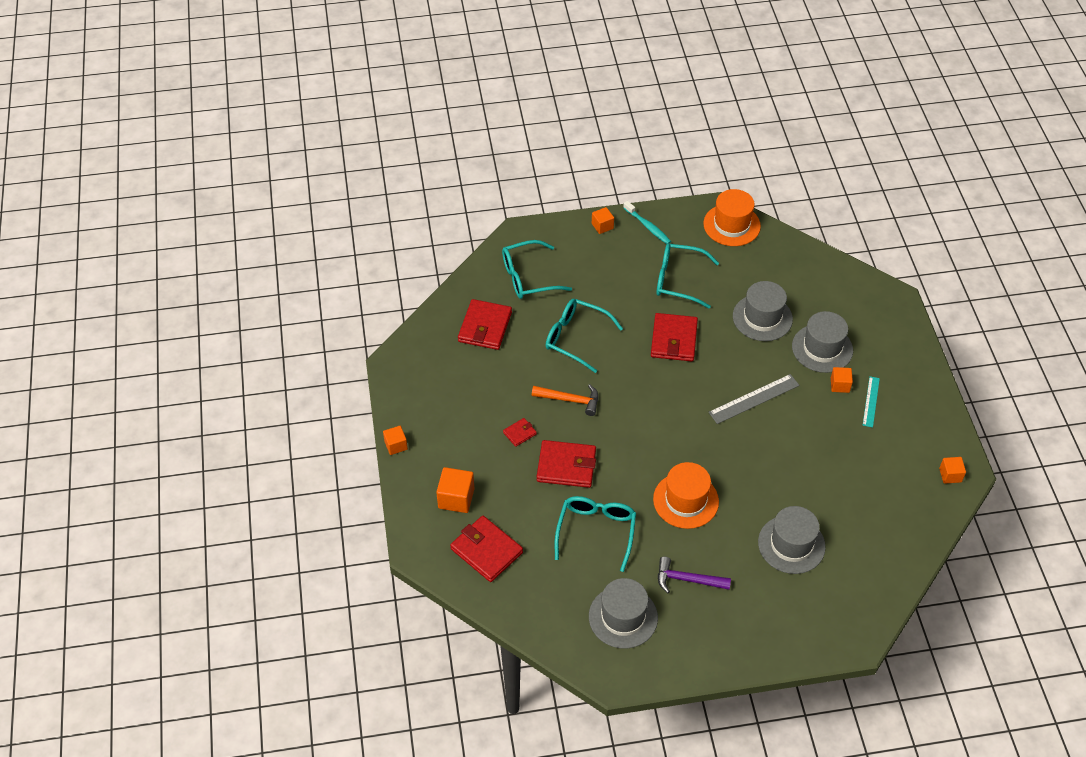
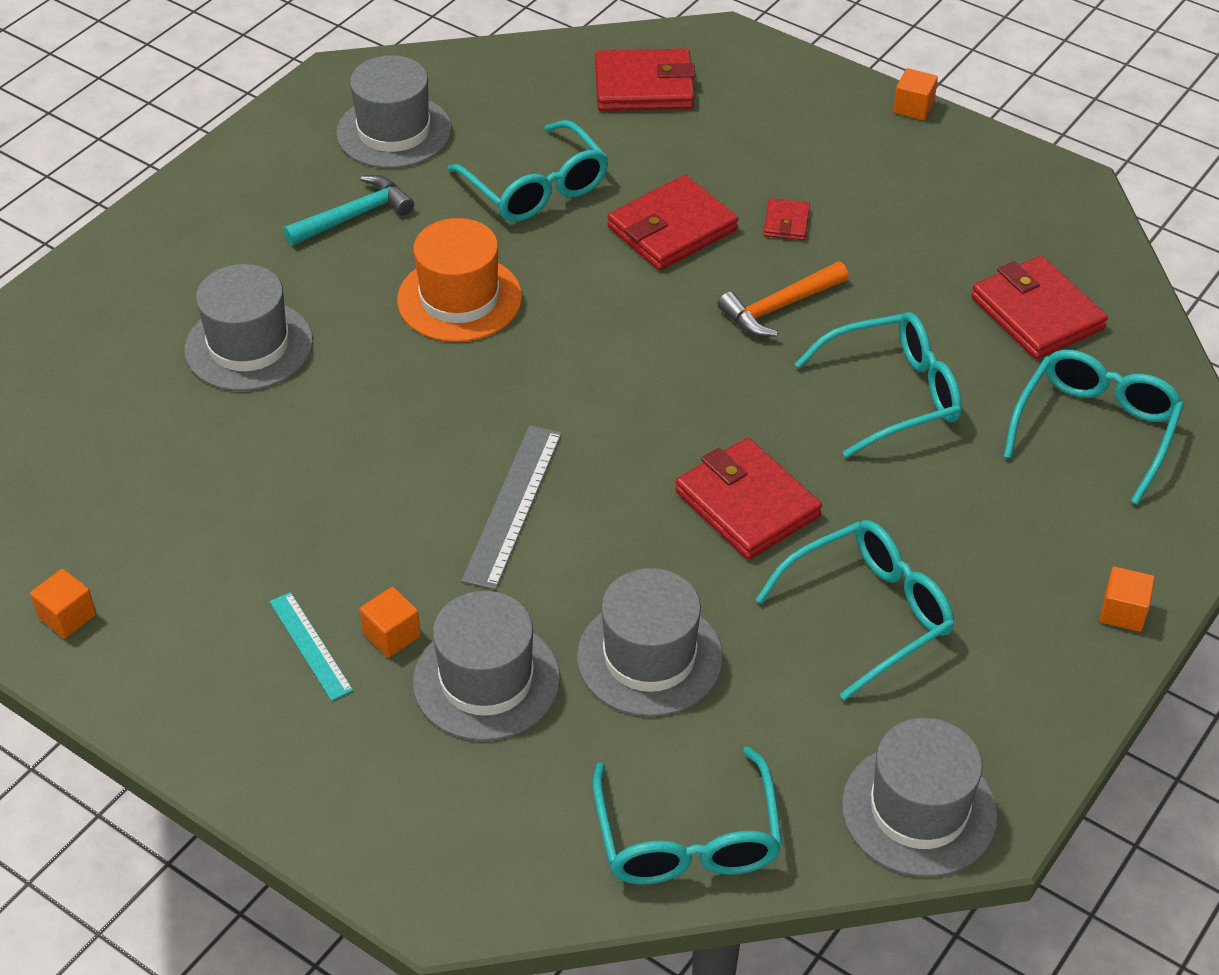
camera: 135 degrees right, 5 degrees down
orange cube [436,467,475,513] -> none
turquoise toothbrush [623,201,671,244] -> none
purple hammer [658,557,731,593] -> turquoise hammer [283,175,414,246]
orange hat [703,189,761,246] -> grey hat [842,718,998,877]
none -> turquoise glasses [593,746,783,885]

